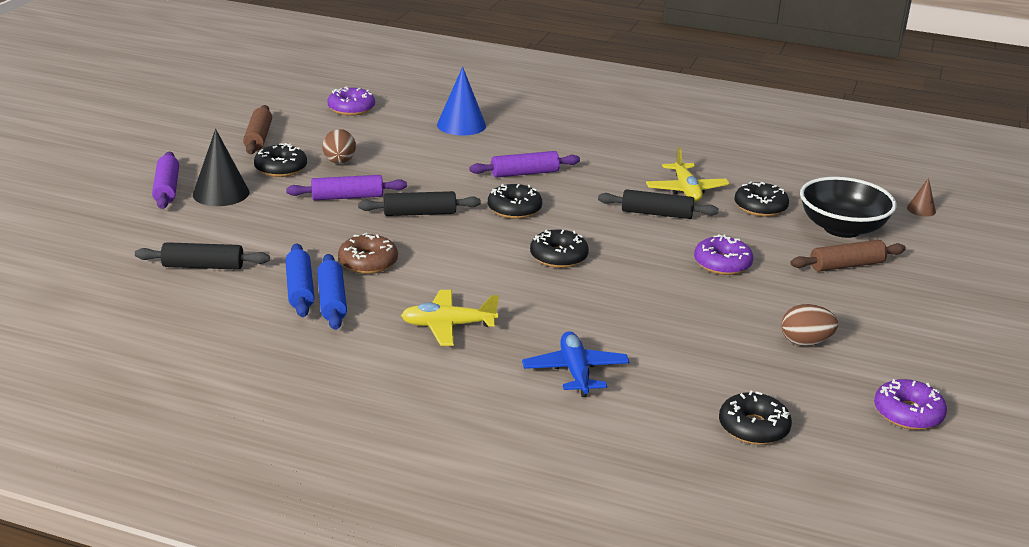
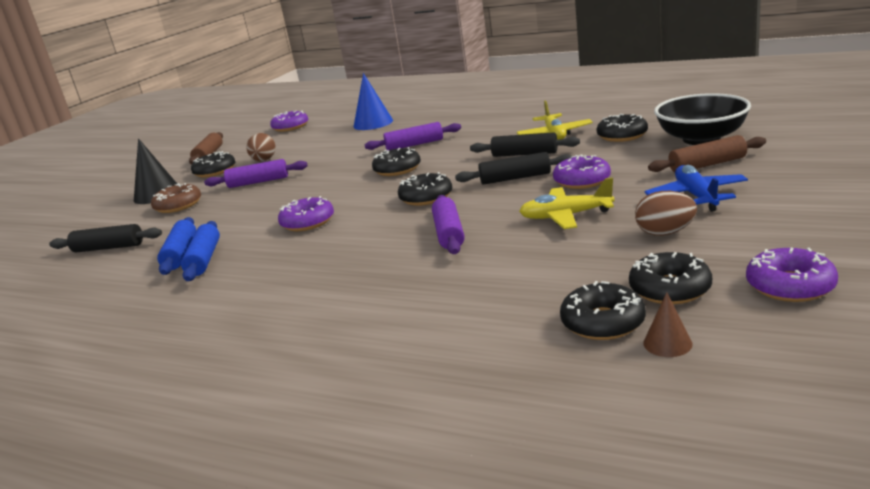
camera: 10 degrees right, 5 degrees down
purple rolling pin [152,152,179,209] -> purple rolling pin moved to [432,195,465,254]
brown donut [338,233,398,274] -> brown donut moved to [151,183,201,213]
black rolling pin [358,191,481,216] -> black rolling pin moved to [455,152,572,185]
yellow plane [401,290,499,346] -> yellow plane moved to [519,178,615,229]
blue plane [522,331,630,397] -> blue plane moved to [645,165,748,212]
brown cone [907,178,936,217] -> brown cone moved to [643,292,693,357]
none -> purple donut [278,196,334,231]
none -> black donut [629,252,712,305]

